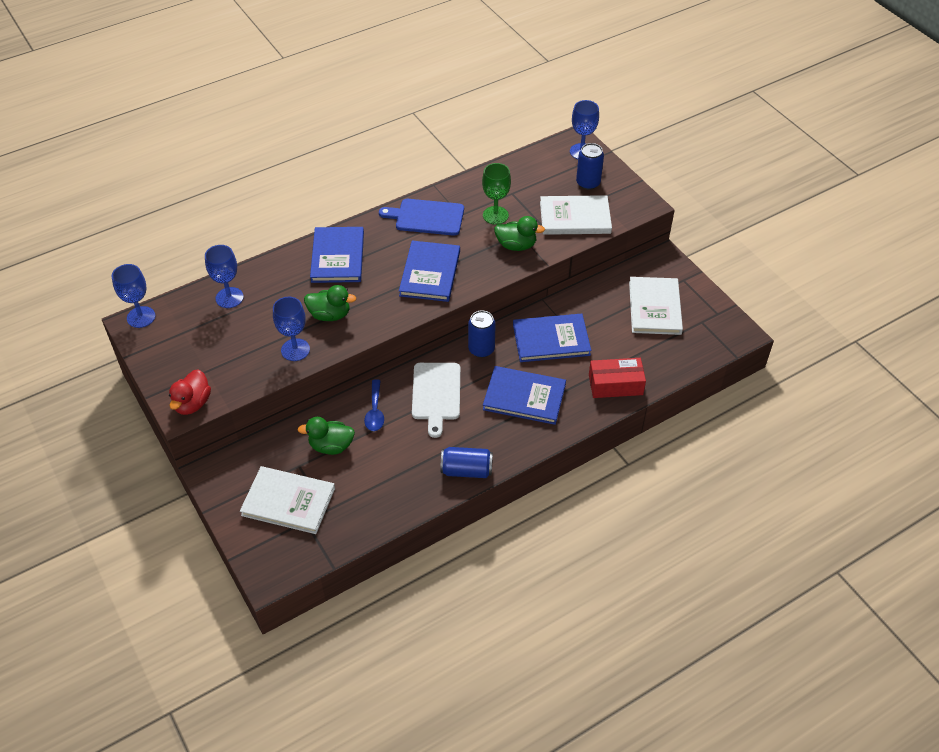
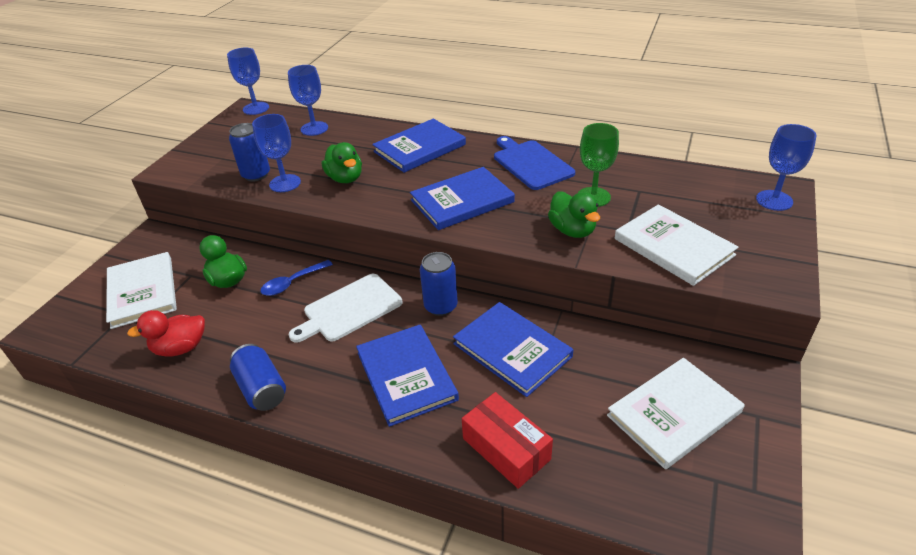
camera: 55 degrees right, 10 degrees down
red duck [169,369,211,415] -> red duck moved to [127,310,205,357]
blue can [576,143,604,190] -> blue can moved to [229,123,270,182]

